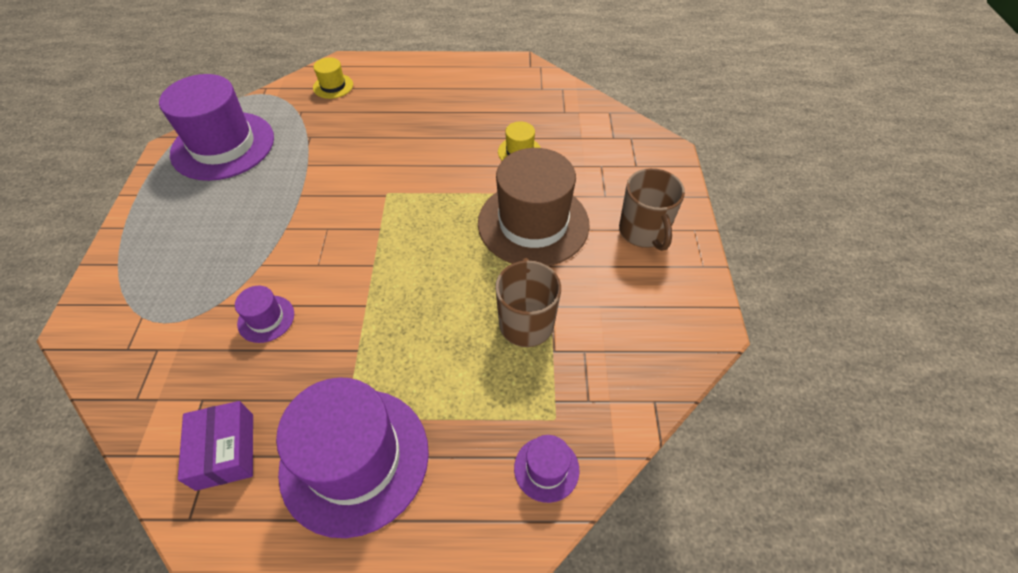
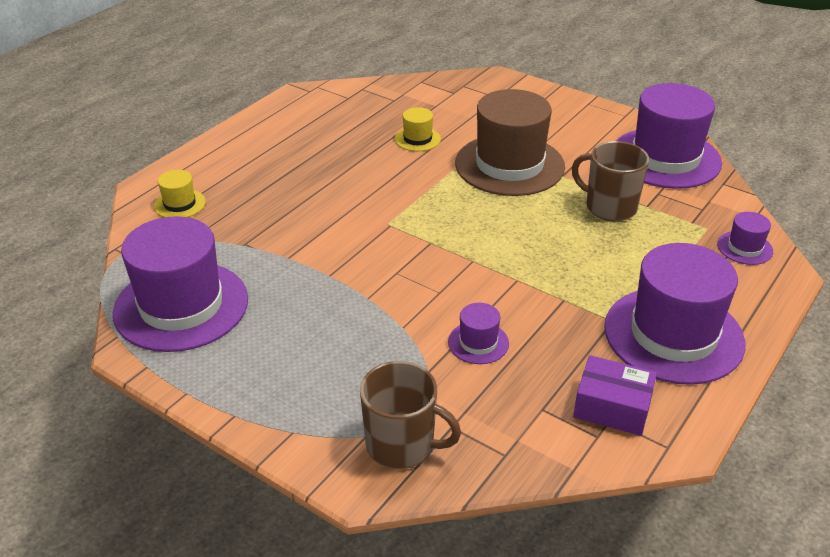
camera: 55 degrees left, 15 degrees down
brown mug [619,168,685,251] -> brown mug moved to [360,361,461,469]
none -> purple hat [616,83,722,189]

